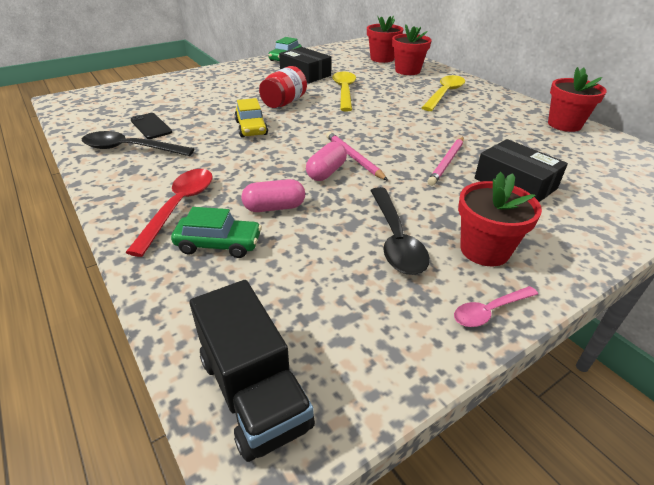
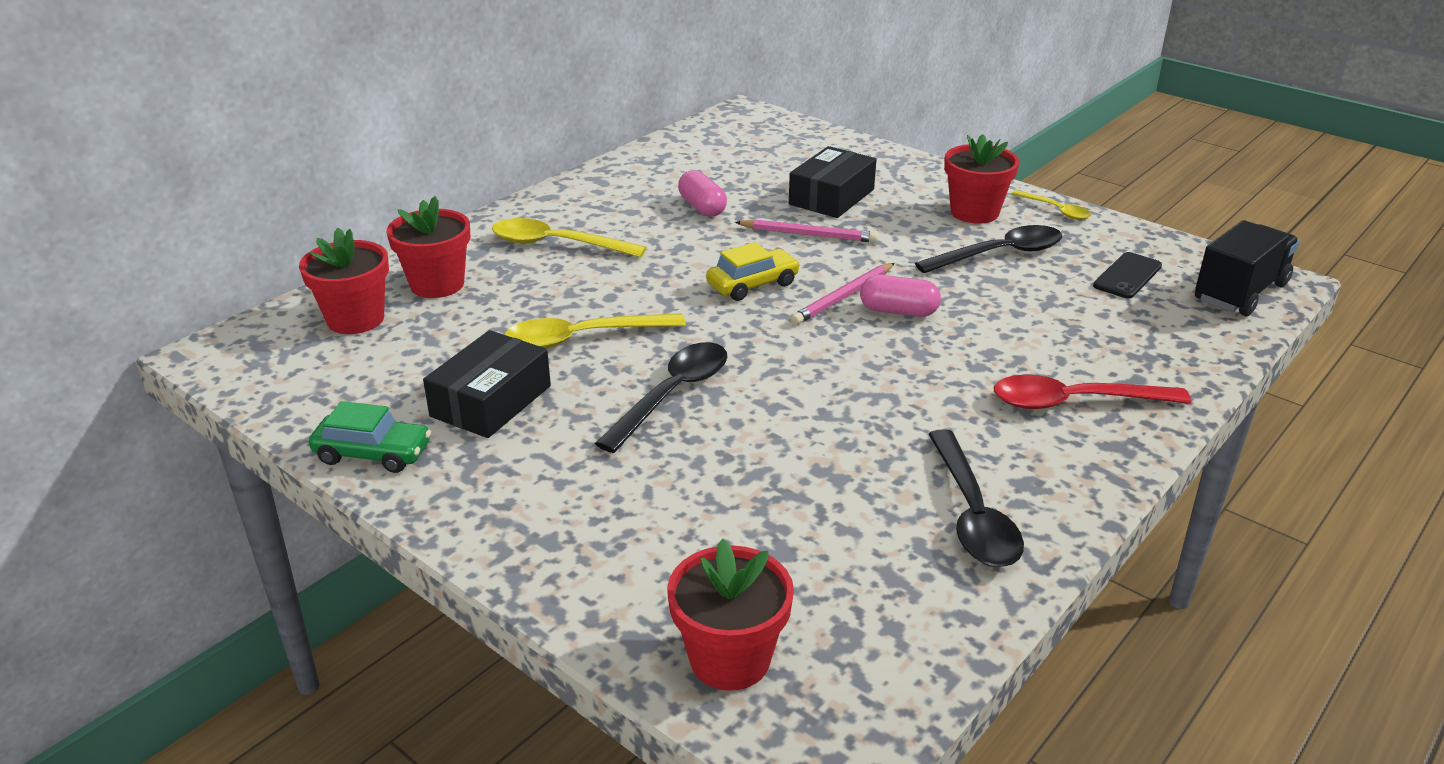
camera: 105 degrees left, 5 degrees down
black phone [131,113,172,139] -> black phone moved to [1093,252,1162,299]
green car [171,207,262,258] -> none
yellow car [234,98,268,137] -> yellow car moved to [706,242,800,301]
pink capsule [242,179,305,212] -> pink capsule moved to [678,170,727,217]
red jar [259,66,307,108] -> black spoon [595,342,727,453]
pink spoon [454,286,538,327] -> yellow spoon [1012,190,1092,220]
red flower pot [548,67,607,132] -> red flower pot moved to [667,539,794,691]

